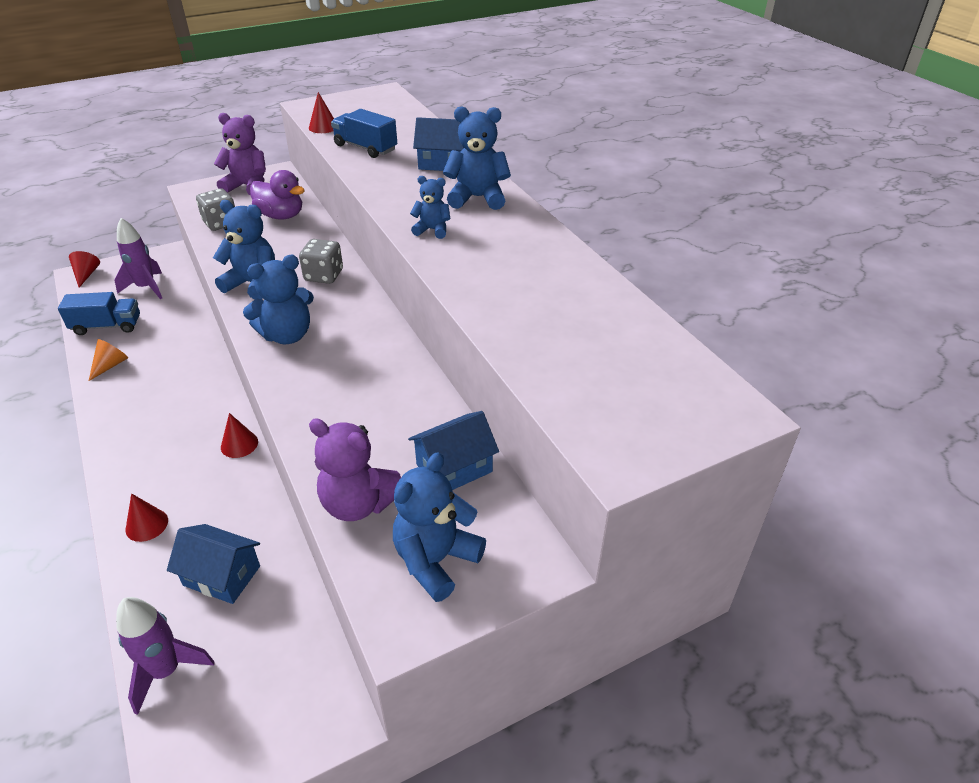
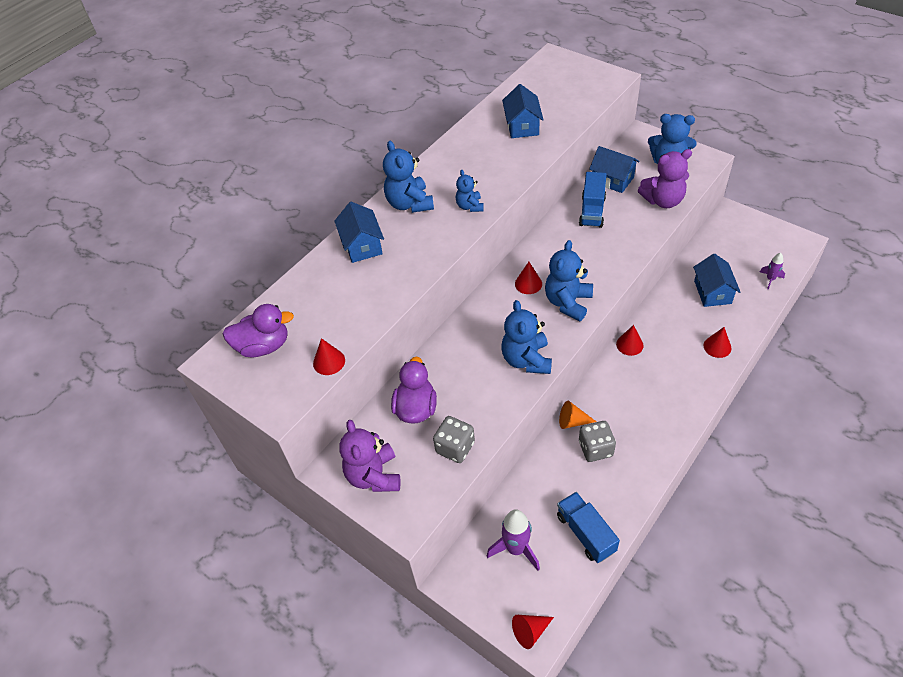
camera: 110 degrees left, 10 degrees up
orange cone [89,339,128,381] -> orange cone moved to [559,401,596,429]
purple rocket [116,597,214,715] -> purple rocket [760,253,785,289], size x0.55
blue teddy bear [243,255,314,344] -> blue teddy bear turned 105 degrees counterclockwise [545,240,593,321]
grey dice [299,239,343,284] -> grey dice moved to [579,421,616,462]
purple teddy bear [309,418,401,521] -> purple teddy bear turned 75 degrees clockwise [638,149,692,208]
blue truck [331,109,397,158] -> blue truck moved to [579,172,607,228]
none -> purple duck [223,304,294,357]
none -> blue house [502,84,544,138]
none -> red cone [515,262,542,294]

